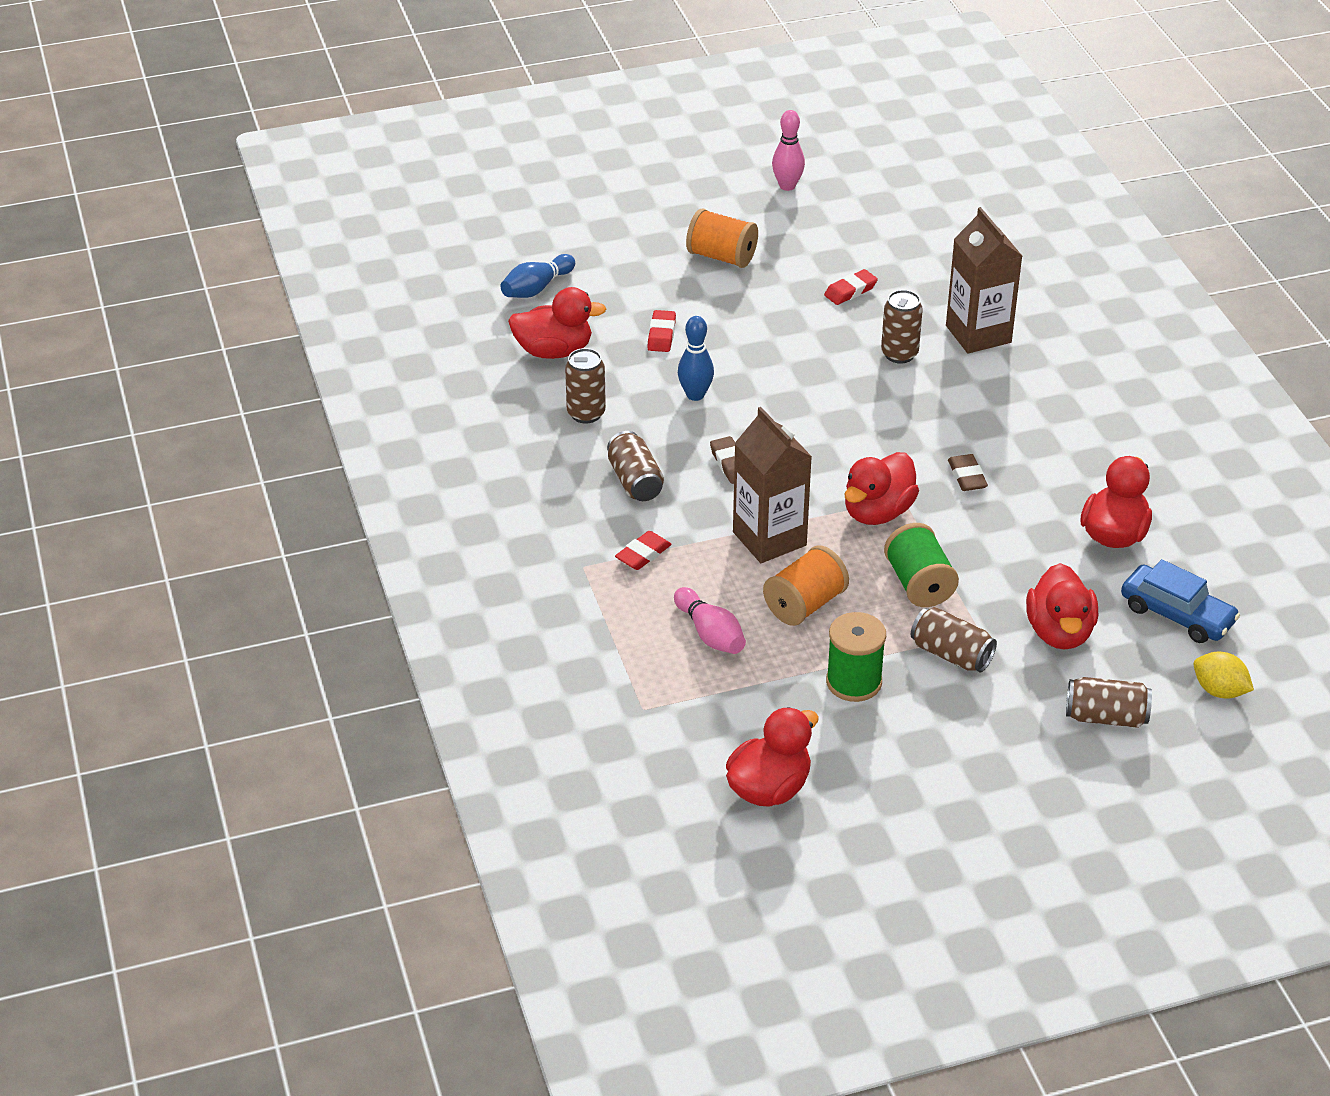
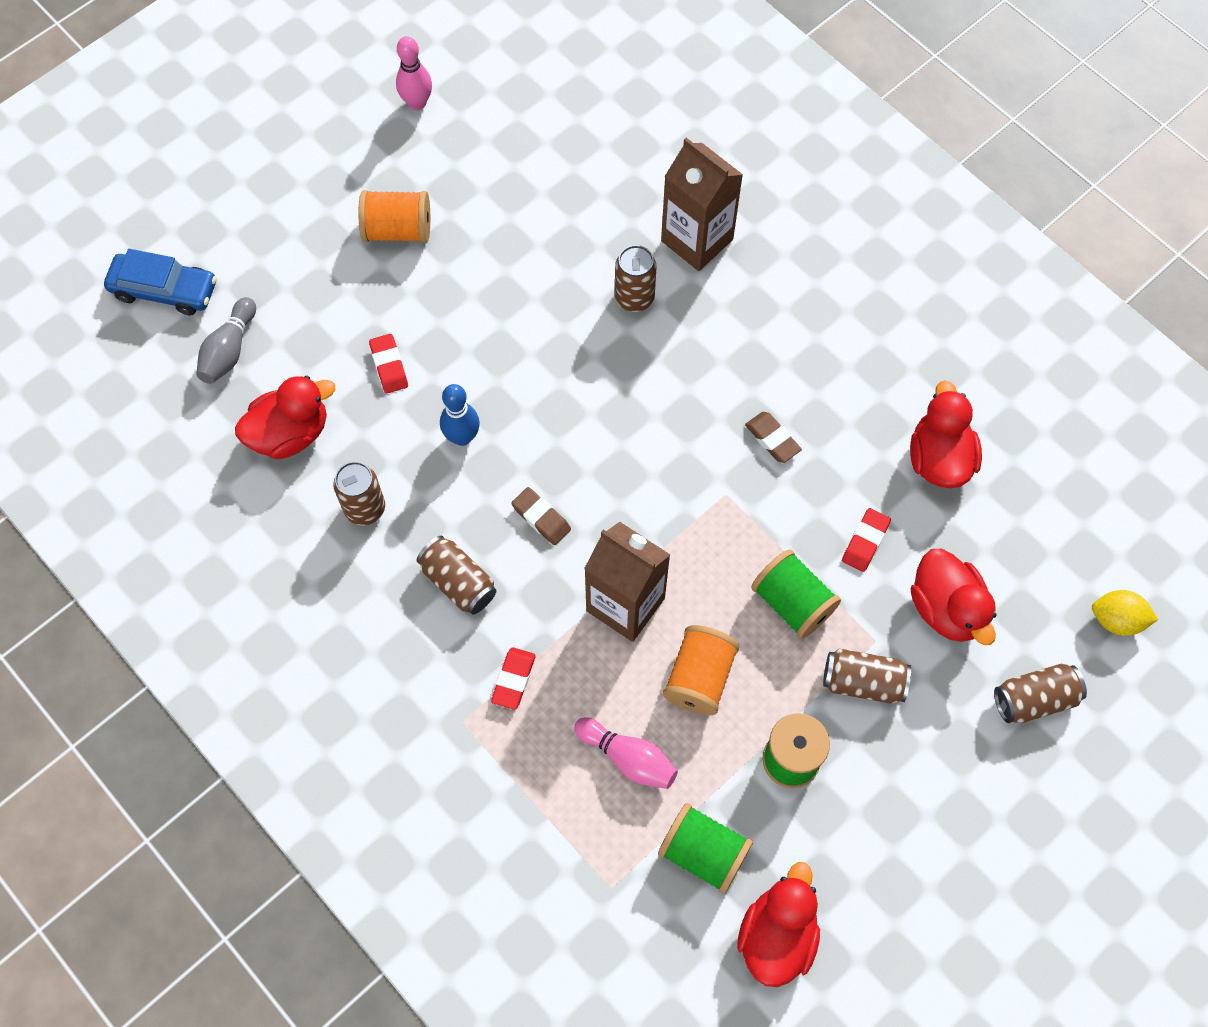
camera: 25 degrees left, 25 degrees up
blue bowling pin [501,254,575,298] -> grey bowling pin [196,297,256,384]
red eraser [824,269,878,305] -> red eraser moved to [842,508,891,572]
red duck [844,452,919,525] -> none
blue car [1121,559,1240,643] -> blue car moved to [104,249,217,316]
none -> green spool [658,803,753,894]

